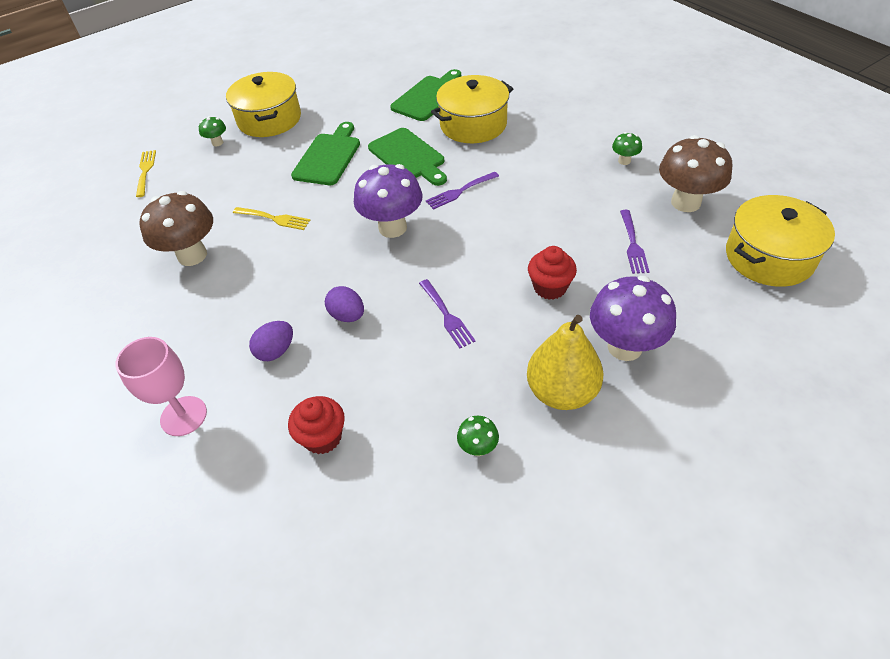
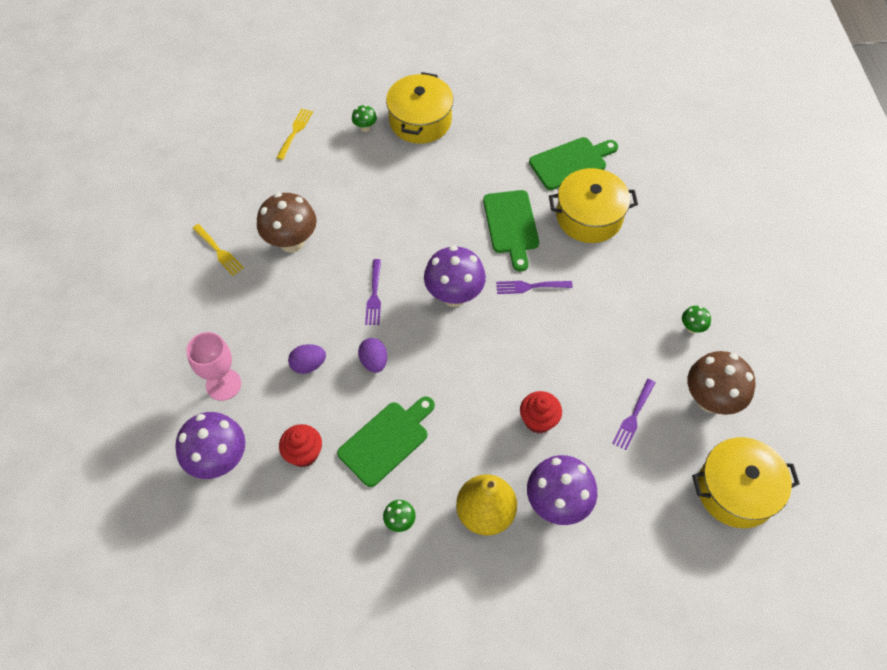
camera: 25 degrees right, 10 degrees up
yellow fork [233,207,310,230] -> yellow fork moved to [192,224,244,276]
green cutting board [291,122,360,185] -> green cutting board moved to [337,396,435,487]
purple fork [419,279,476,349] -> purple fork moved to [365,259,381,325]
none -> purple mushroom [175,412,246,479]

